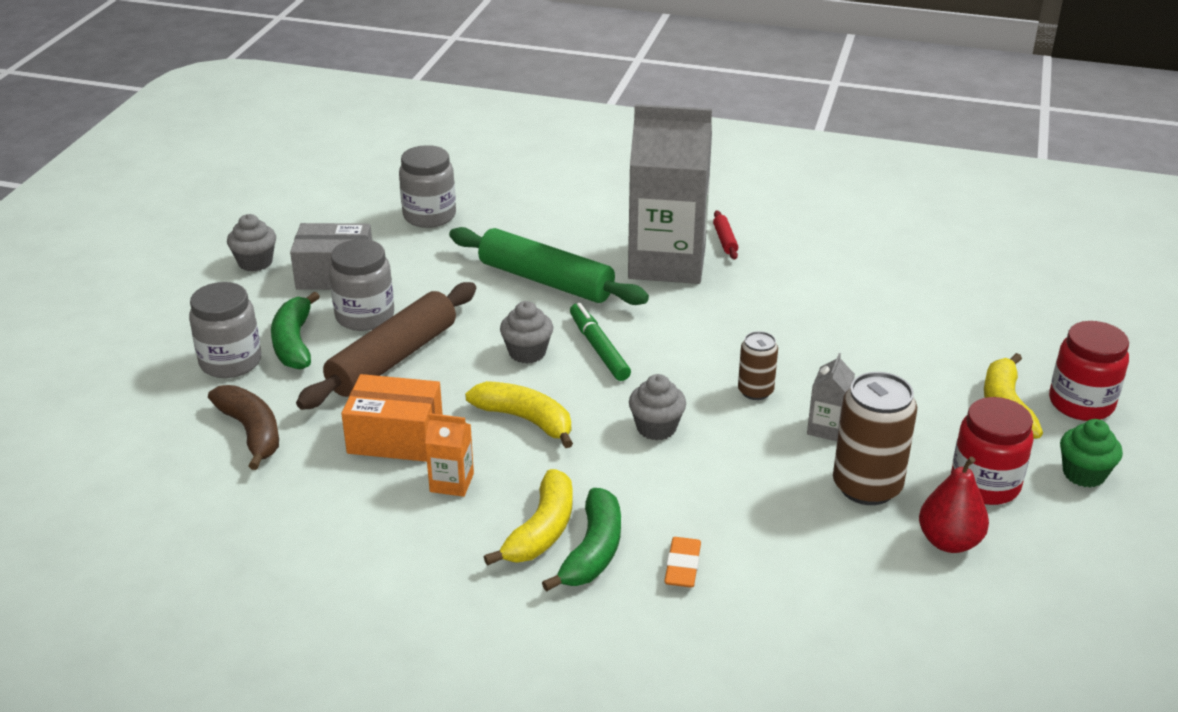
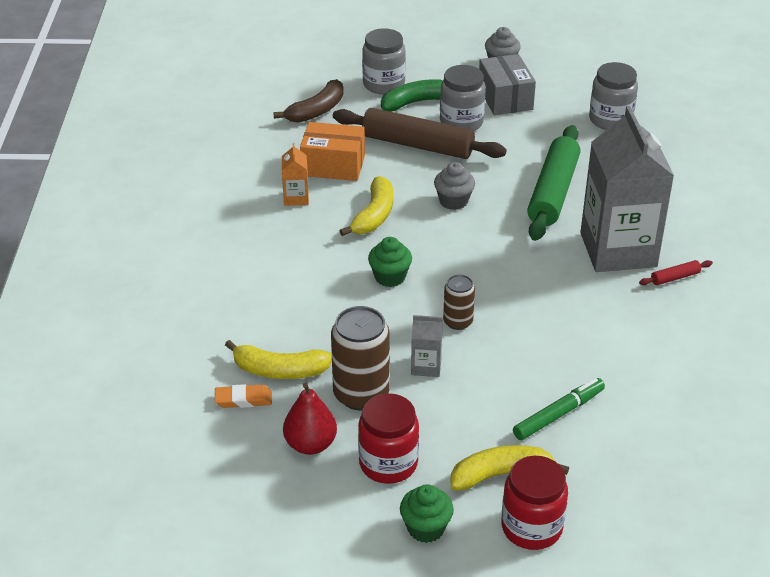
camera: 75 degrees right, 5 degrees up
orange box [341,374,443,462] -> orange box turned 75 degrees counterclockwise [300,122,365,181]
yellow banana [484,469,573,566] -> yellow banana moved to [225,340,332,379]
green banana [542,488,621,592] -> none
green marker [570,303,631,381] -> green marker moved to [513,378,605,440]
grey cupcake [629,374,686,440] -> green cupcake [368,237,412,287]
orange eraser [664,537,701,588] -> orange eraser moved to [215,384,272,408]

